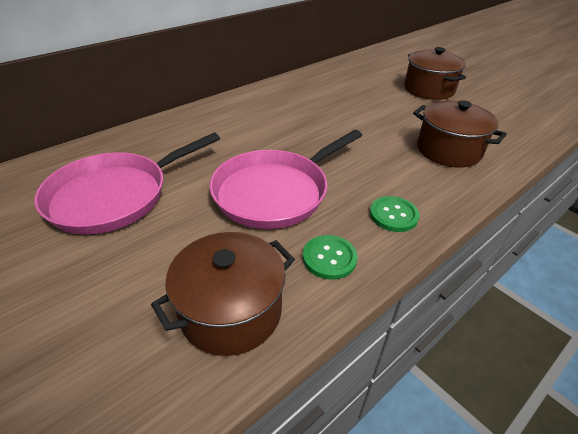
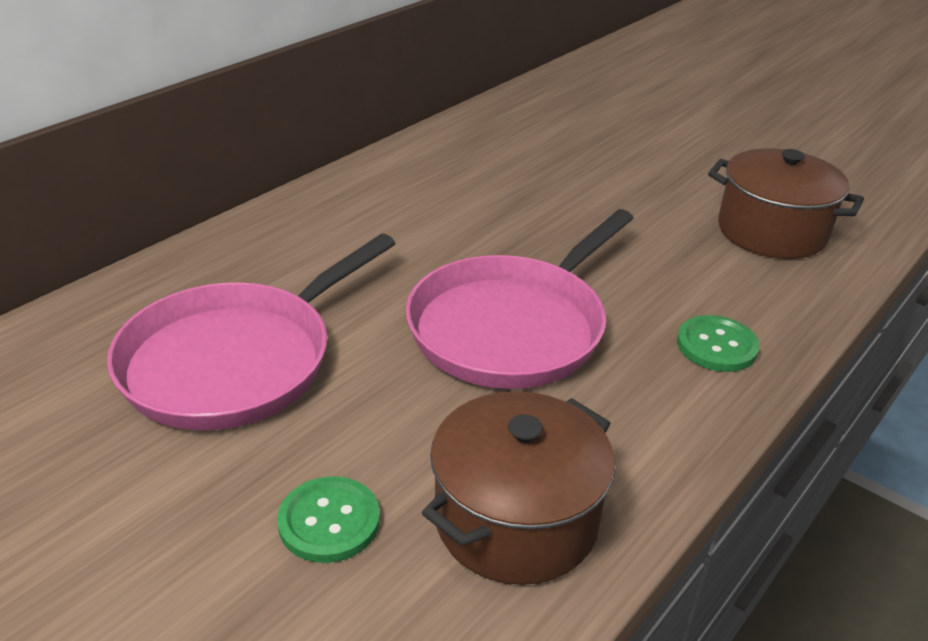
camera: 10 degrees left, 5 degrees down
green button [303,235,358,280] -> green button moved to [277,476,380,563]
brown pot [404,47,466,100] -> none

